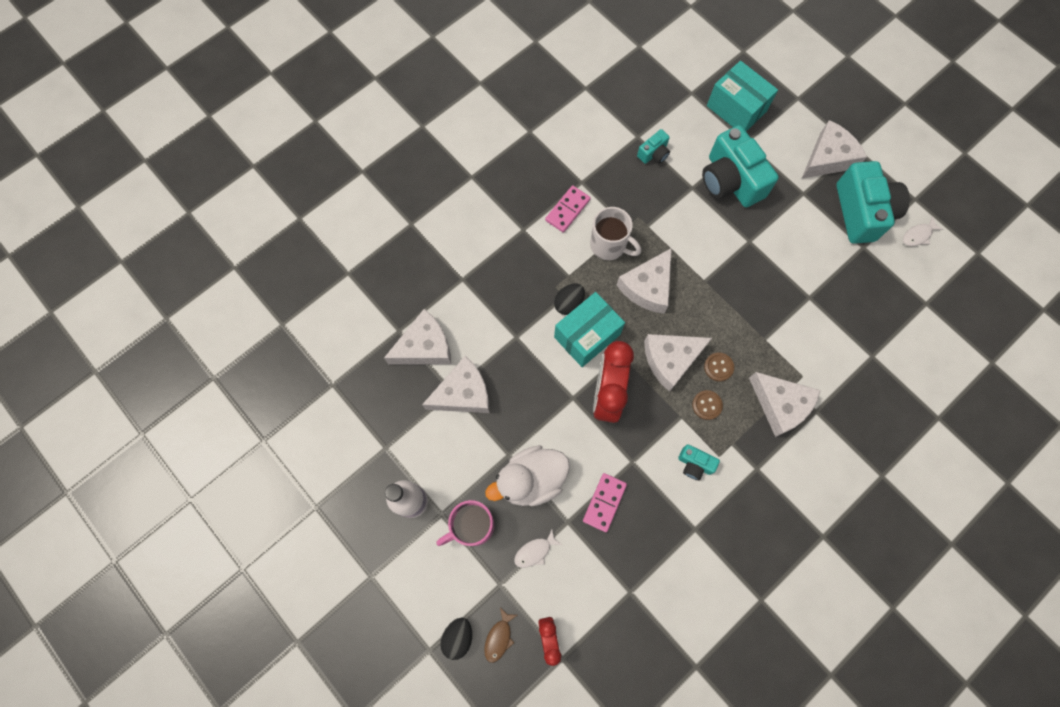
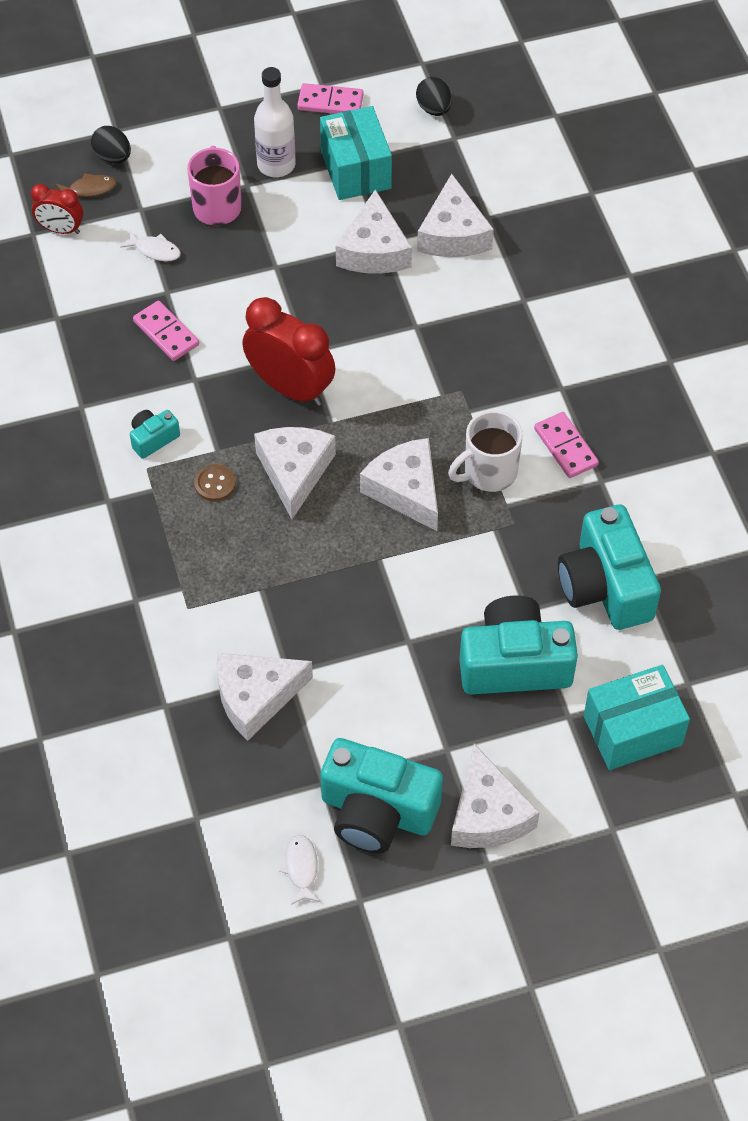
camera: 115 degrees right, 15 degrees down
brown fish [484,607,517,663] -> brown fish turned 120 degrees clockwise [56,173,117,197]
white duck [485,445,570,506] -> none
white fish [514,530,562,568] -> white fish turned 120 degrees clockwise [120,230,181,261]
black egg [554,283,585,315] -> black egg moved to [416,77,452,116]
turquoise box [554,292,625,367] -> turquoise box moved to [320,106,392,200]
turquoise camera [637,129,670,164] -> turquoise camera [558,505,661,630], size x2.16
brown button [704,353,734,382] -> none
white cheese [749,372,821,437] -> white cheese moved to [216,653,313,741]
none -> pink domino [297,83,364,114]

